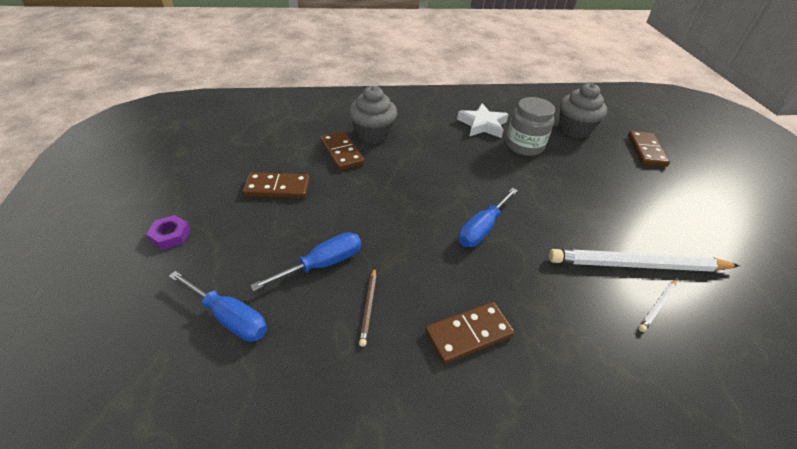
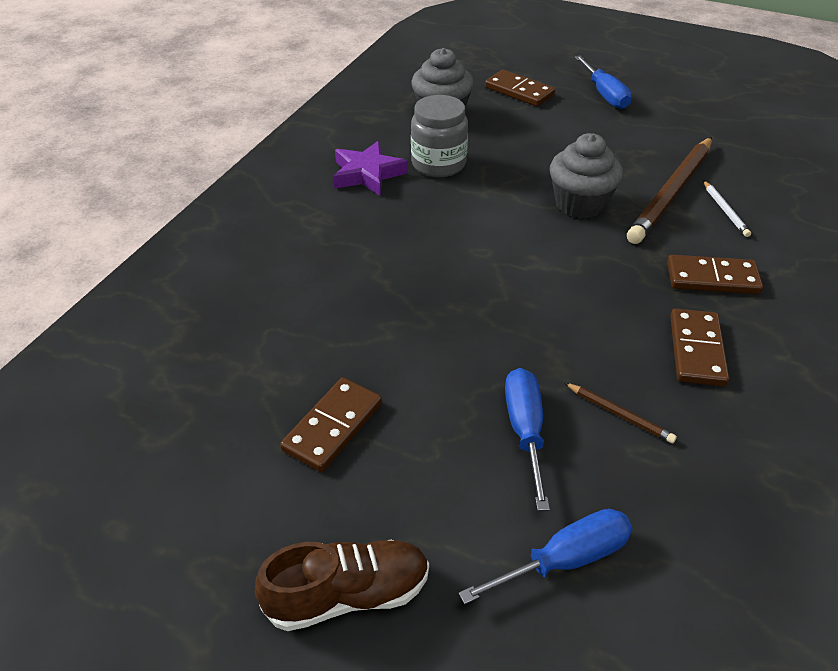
camera: 55 degrees left, 0 degrees up
purple nut [146,215,191,250] -> brown shoe [255,540,429,631]
brown domino [320,131,365,170] -> brown domino moved to [667,255,763,294]
grey cupcake [349,86,397,144] -> grey cupcake moved to [550,133,623,219]
white star [457,103,509,138] -> purple star [333,141,408,196]
blue screwdriver [458,188,518,247] -> blue screwdriver moved to [575,55,632,109]
white pencil [549,249,740,272] -> brown pencil [627,137,712,244]

